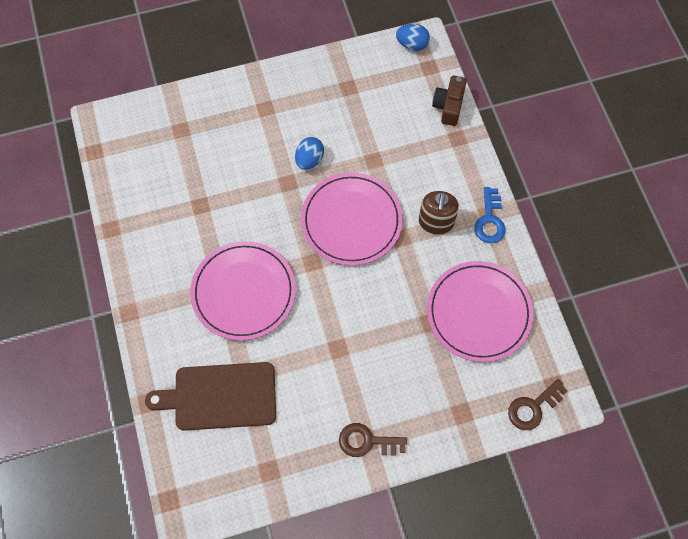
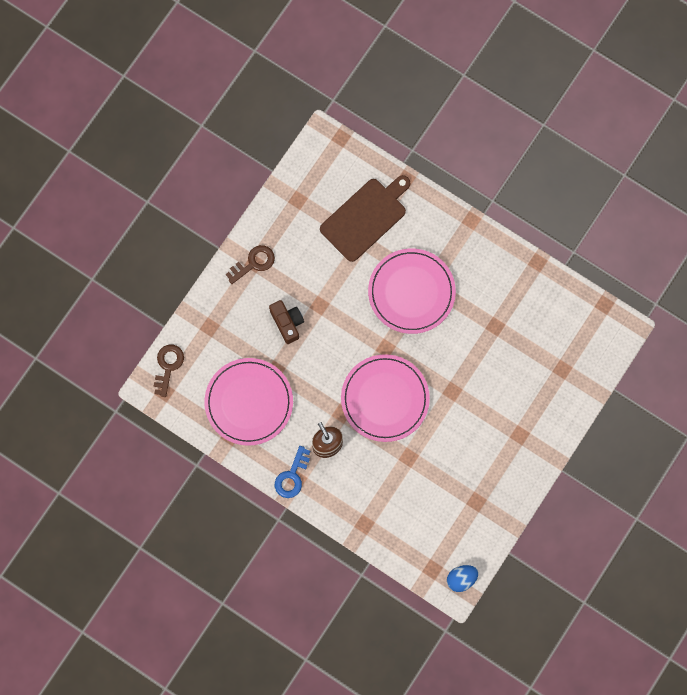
camera: 140 degrees right, 10 degrees up
blue egg [295,137,324,170] -> none
brown camera [432,76,467,126] -> brown camera moved to [269,300,304,344]
blue key [474,187,506,243] -> blue key turned 120 degrees counterclockwise [275,446,310,498]

